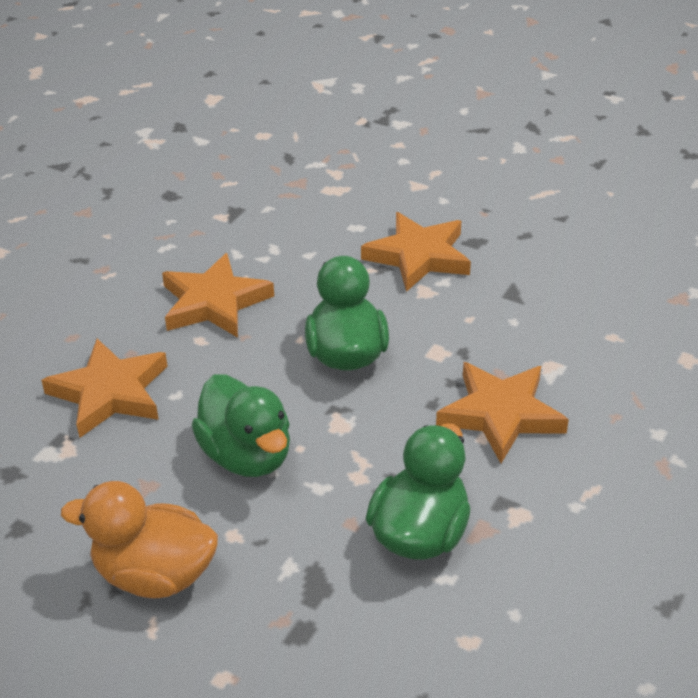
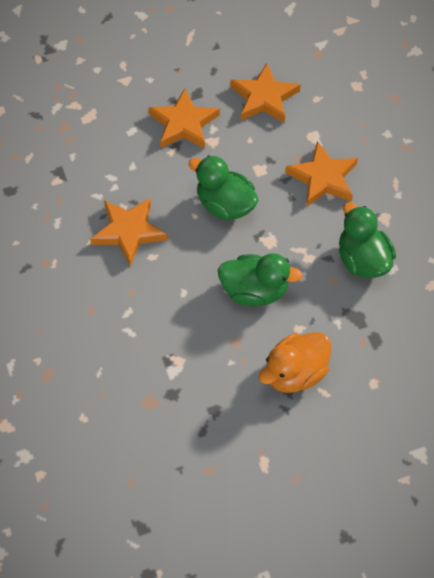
camera: 50 degrees left, 20 degrees up
orange star [41,339,168,438] -> orange star moved to [230,63,301,123]

